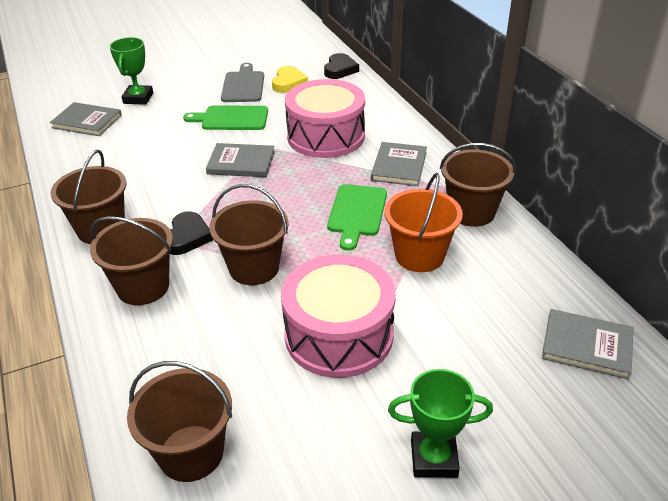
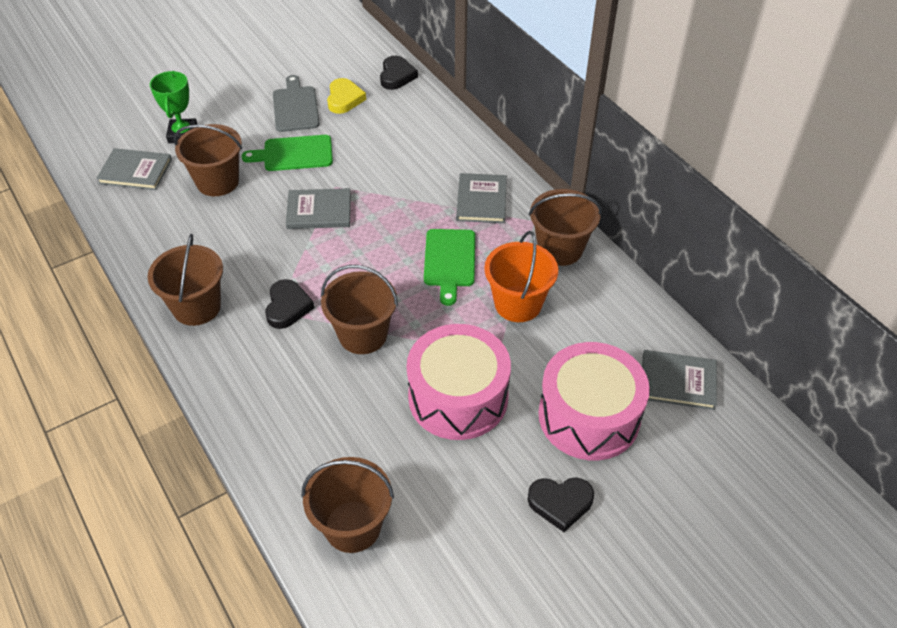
camera: 10 degrees left, 10 degrees up
brown bucket [90,217,173,305] -> brown bucket moved to [174,124,242,196]
pink drum [285,79,365,158] -> pink drum moved to [539,342,650,460]
green trophy [388,369,493,478] -> black heart [528,478,594,532]

